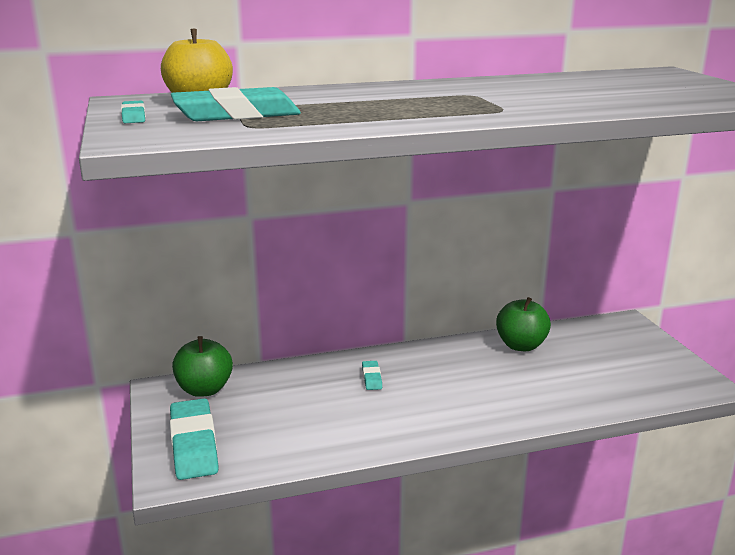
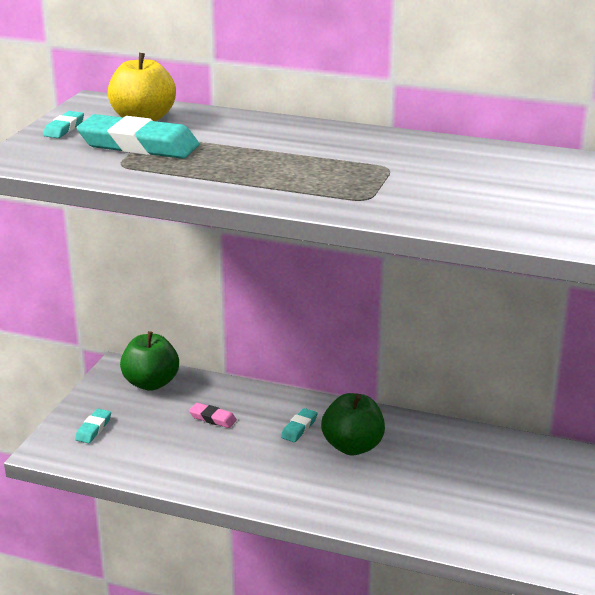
camera: 35 degrees right, 5 degrees up
turquoise eraser [170,398,219,480] -> turquoise eraser [75,409,111,443], size x0.47
green apple [496,297,551,351] -> green apple moved to [321,393,385,455]
none -> pink eraser [189,403,237,428]

